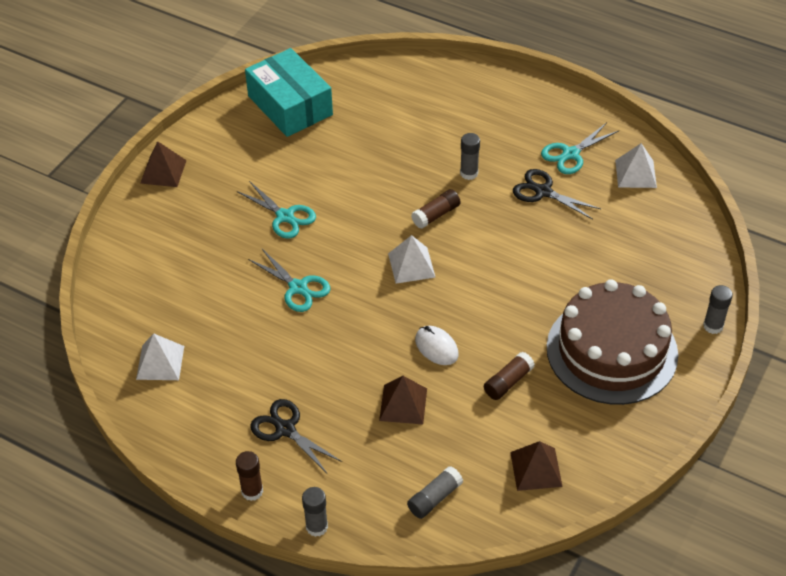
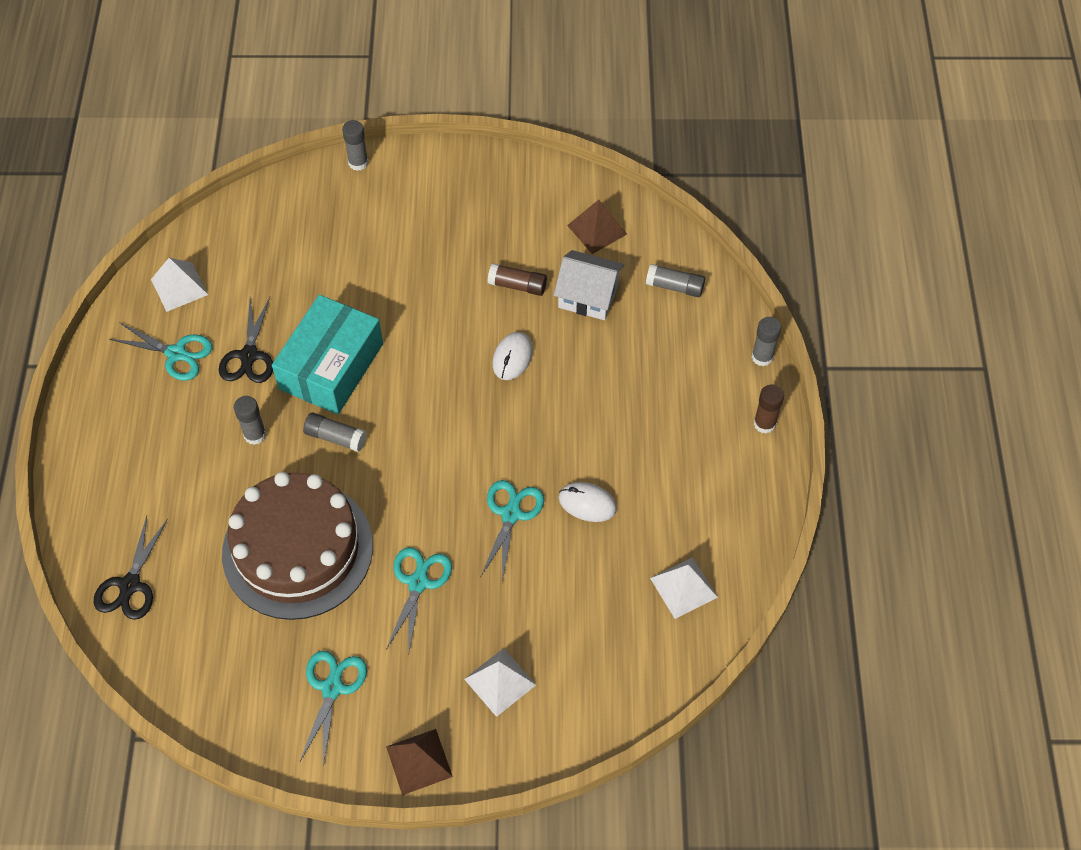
camera: 120 degrees left, 10 degrees up
turquoise box [245,48,333,137] -> turquoise box moved to [272,295,383,414]
black scissors [250,399,342,473] -> black scissors moved to [94,516,168,620]
brown pyramid [379,376,427,424] -> none
white pyramid [388,235,435,284] -> white pyramid moved to [464,648,536,717]
brown glue stick [411,189,460,229] -> grey glue stick [303,413,367,452]
brown cake [547,279,678,405] -> brown cake moved to [222,472,373,620]
none -> turquoise scissors [300,651,367,767]
none -> white house [554,250,625,320]
none -> white mouse [559,482,617,522]

